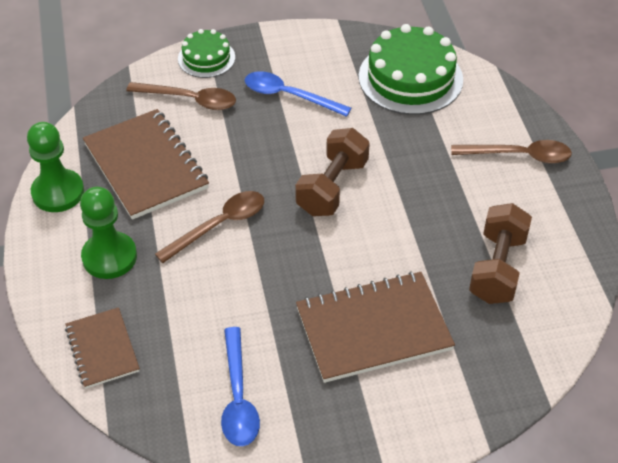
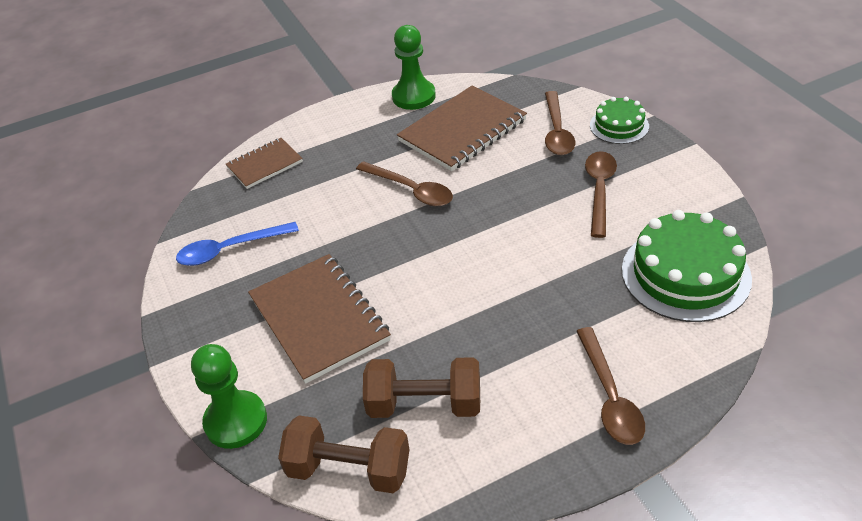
camera: 80 degrees right, 5 degrees down
green pawn [80,187,137,279] -> green pawn moved to [191,344,267,449]
blue spoon [245,71,352,117] -> brown spoon [585,151,617,238]
brown dumbbell [295,128,370,216] -> brown dumbbell moved to [278,416,410,493]

